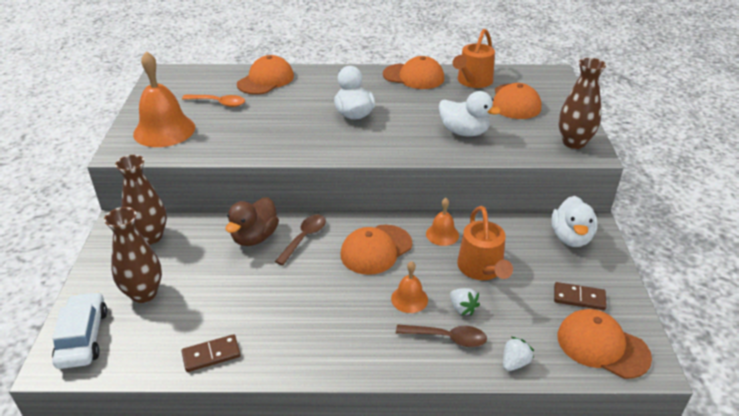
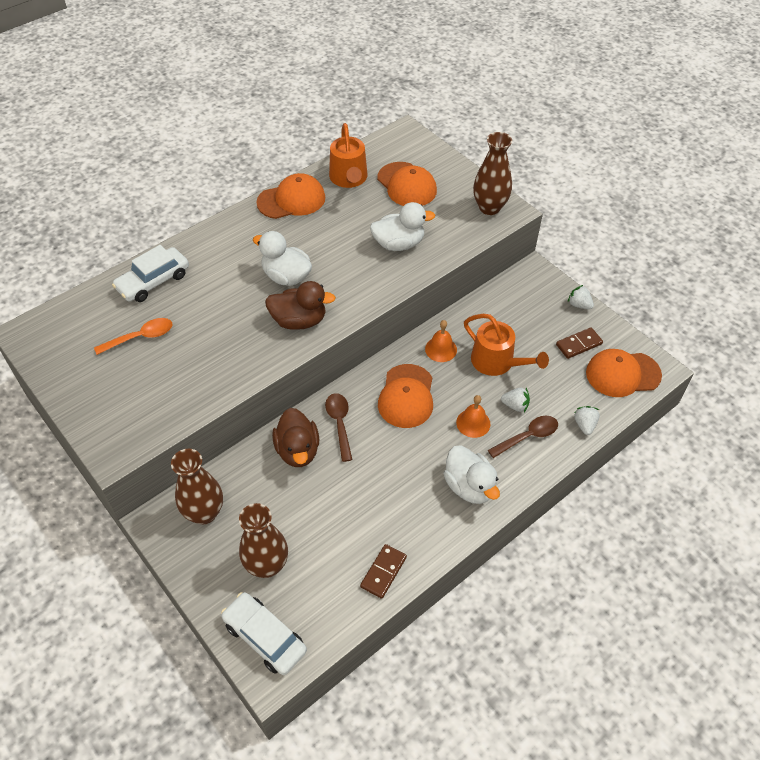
camera: 40 degrees left, 15 degrees up
orange bell [133,51,195,147] -> none
orange cap [237,55,294,95] -> white car [112,245,189,302]
white duck [552,196,598,247] -> white duck moved to [443,445,500,504]
none -> brown duck [265,281,336,330]
none -> white strawberry [568,285,594,310]

